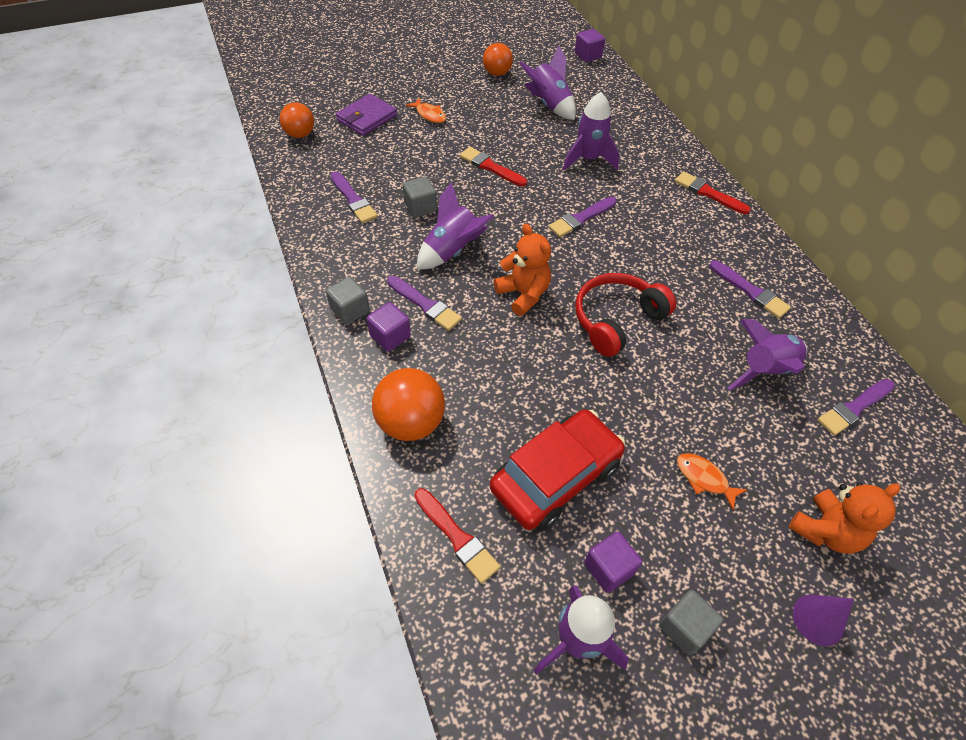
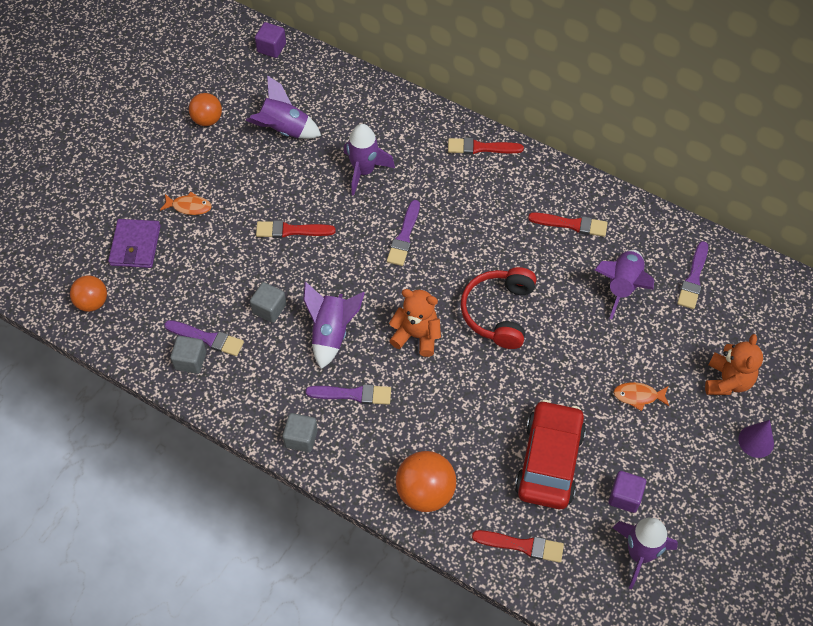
camera: 35 degrees left, 5 degrees up
purple cube [367,302,411,352] -> none
grey cube [659,590,723,655] -> grey cube moved to [170,336,206,374]
purple brush [710,261,791,318] -> red brush [528,212,608,237]

